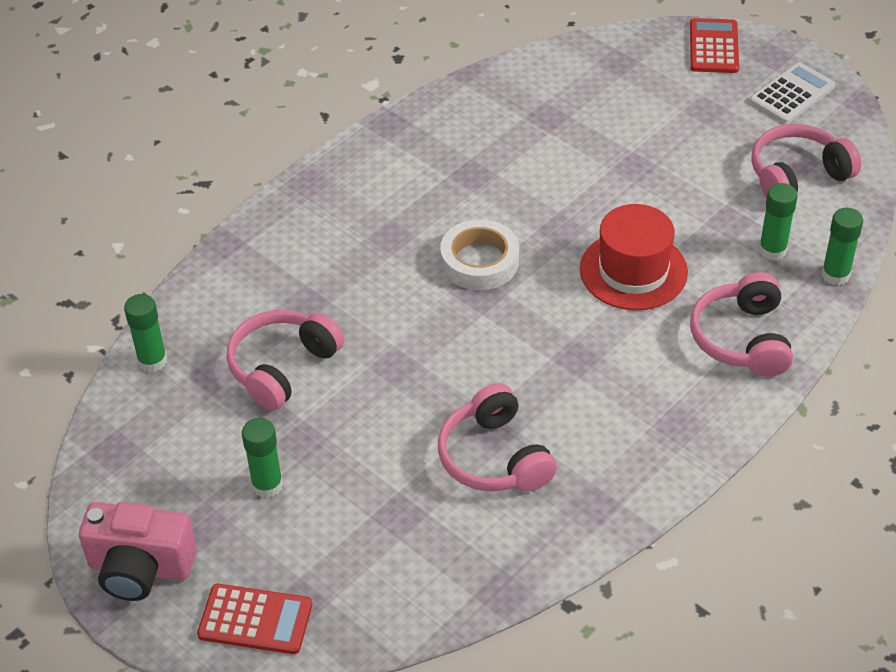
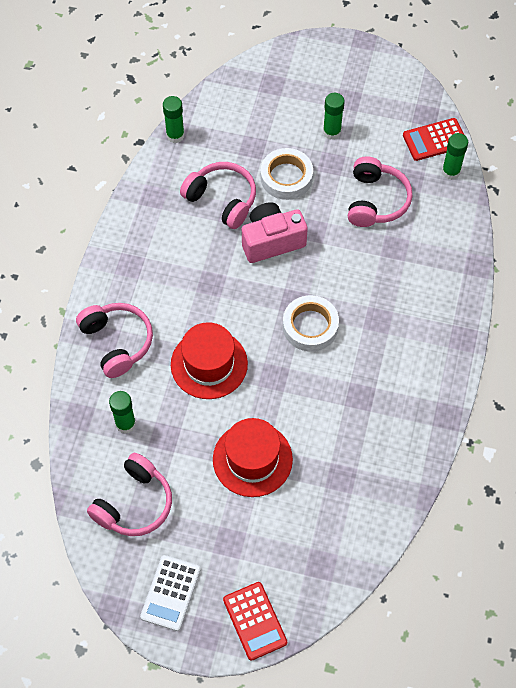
camera: 150 degrees right, 15 degrees up
pink camera [79,502,197,601] -> pink camera moved to [242,202,308,263]
red calculator [197,584,312,654] -> red calculator moved to [403,118,464,161]
green glue stick [822,208,863,285] -> green glue stick moved to [163,96,184,143]
none -> red hat [213,418,293,497]
none -> white tape [260,148,313,200]

